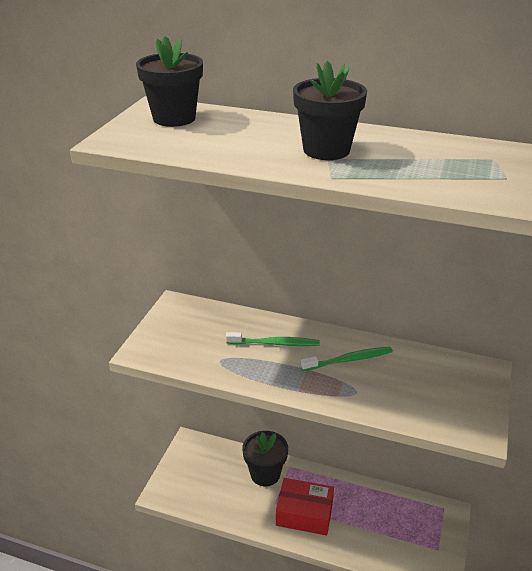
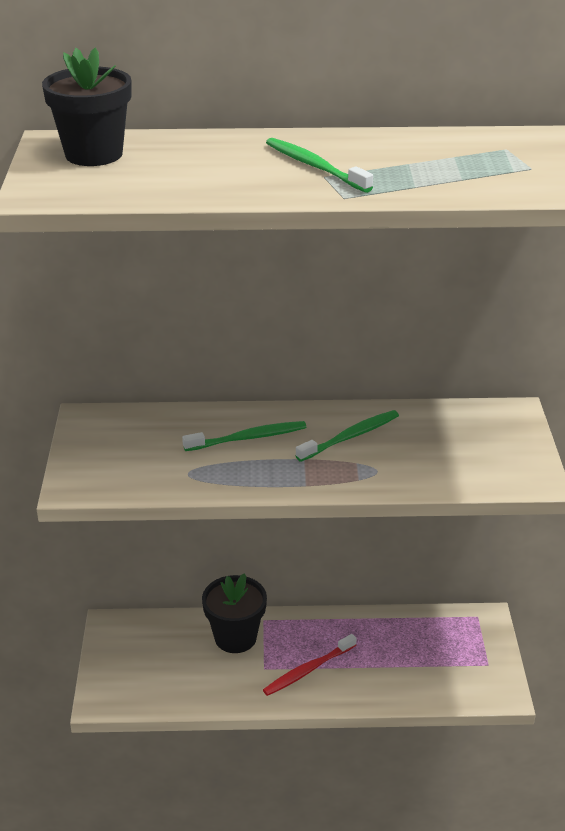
camera: 20 degrees left, 0 degrees up
red box [276,478,334,535] -> red toothbrush [263,634,356,696]
black flower pot [293,61,367,160] -> green toothbrush [266,138,373,193]

